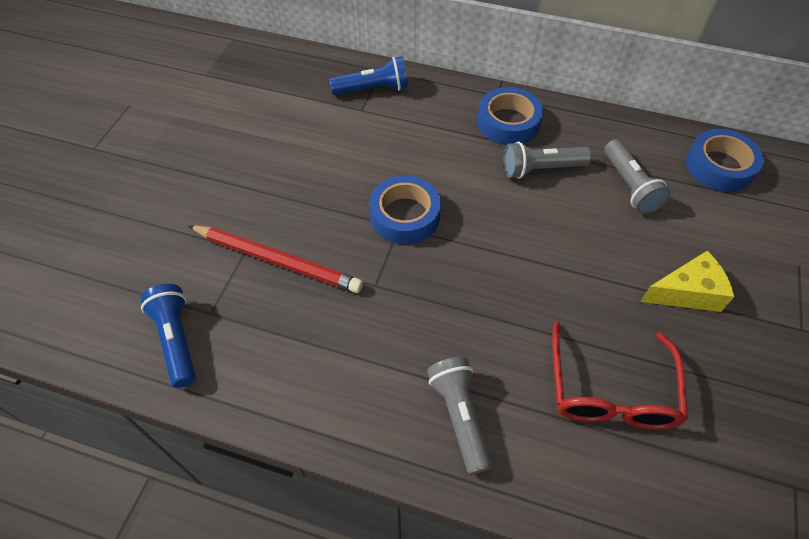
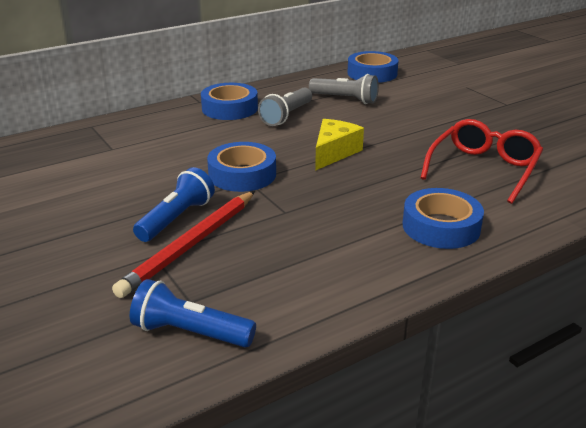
camera: 50 degrees left, 25 degrees down
red pencil [188,225,363,293] -> red pencil turned 150 degrees clockwise [112,191,255,298]
blue flashlight [329,57,408,95] -> blue flashlight moved to [133,167,215,242]
grey flashlight [427,357,492,475] -> blue tape [403,188,484,249]
red glasses [552,321,688,430] -> red glasses turned 105 degrees counterclockwise [420,119,543,204]
yellow cheese [640,251,734,312] -> yellow cheese moved to [315,119,364,171]

